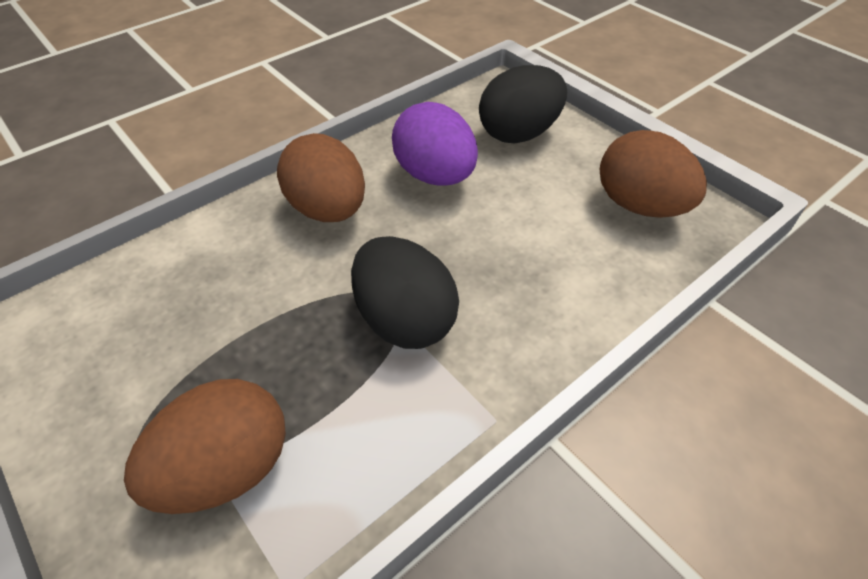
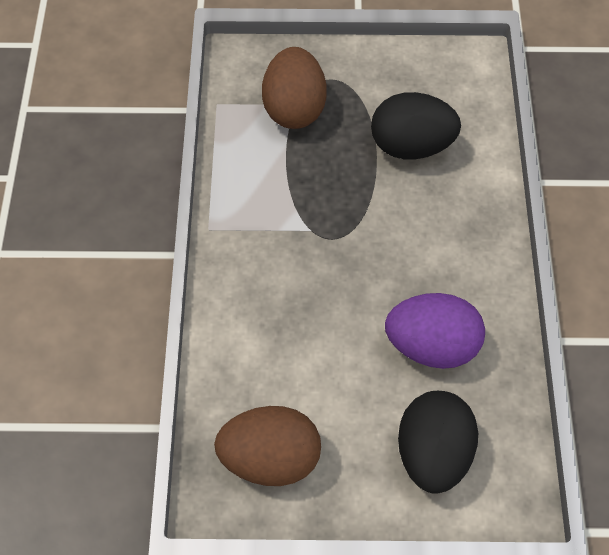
camera: 130 degrees right, 10 degrees up
brown egg [277,133,365,222] -> none
black egg [351,236,459,349] -> black egg moved to [371,92,461,159]

